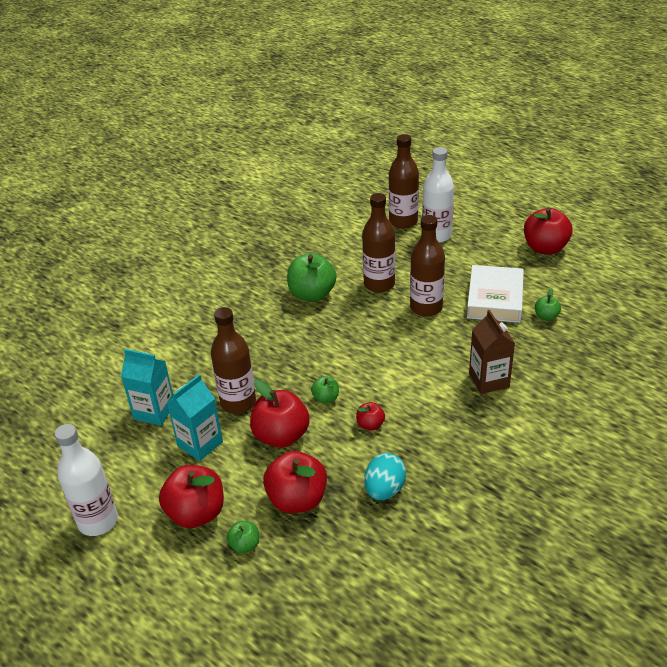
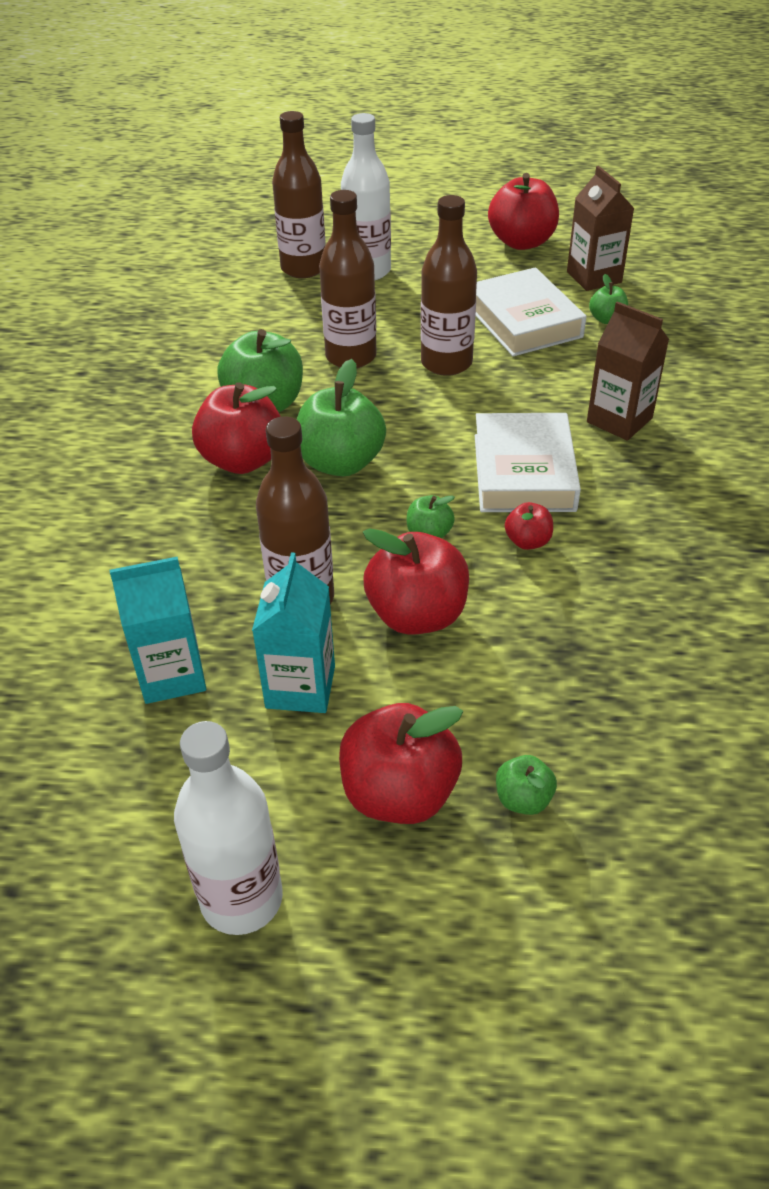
camera: 35 degrees left, 5 degrees up
red apple [263,451,327,513] -> red apple moved to [192,382,281,474]
turquoise egg [364,453,406,500] -> none
none -> green apple [297,359,386,476]
none -> white book [475,413,581,512]
none -> brown carton [567,166,635,291]

